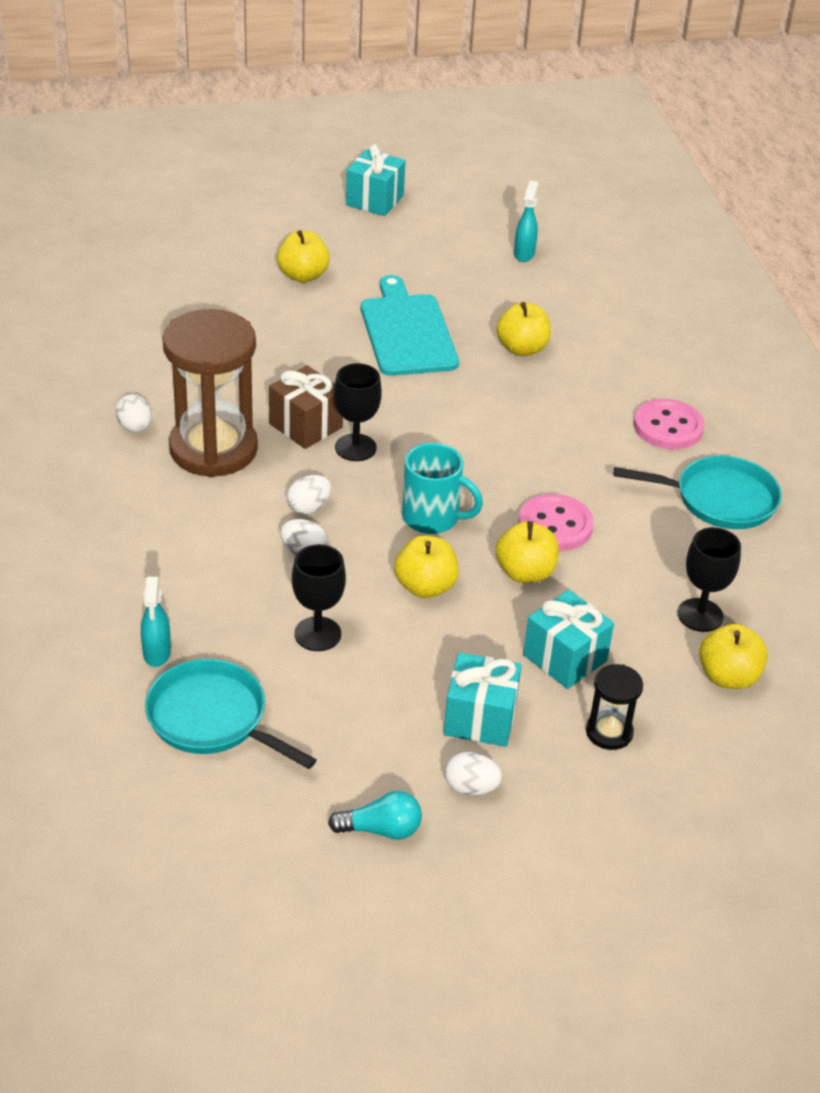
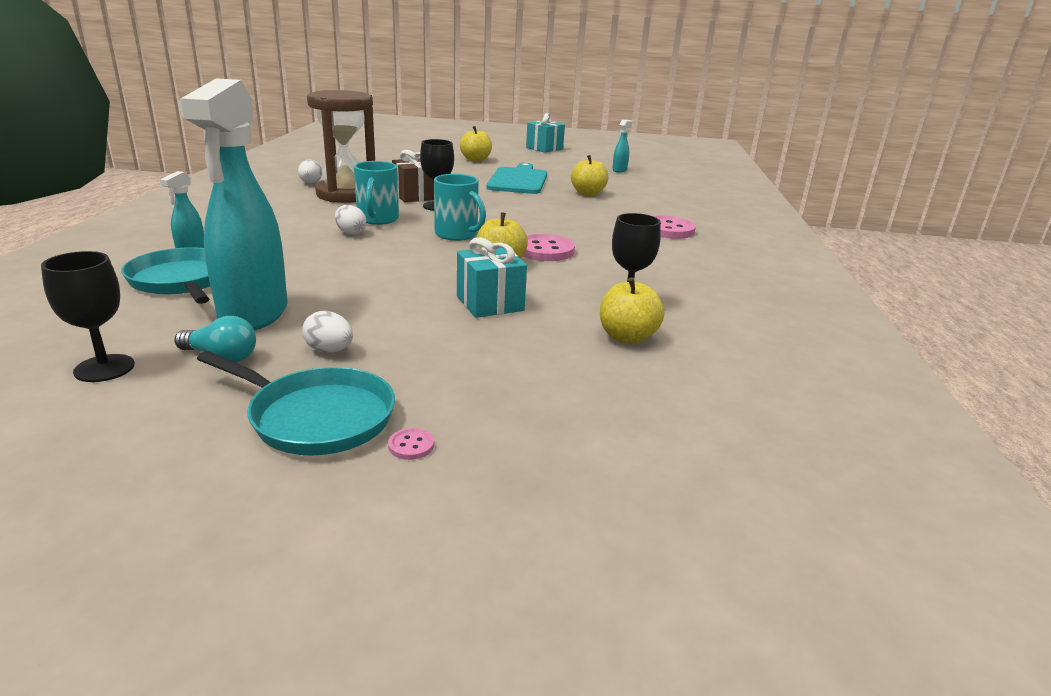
camera: 20 degrees right, 15 degrees down
white egg [287,475,331,515] -> turquoise mug [354,161,399,225]
black goblet [292,544,346,651] -> black goblet moved to [41,251,135,382]
yellow apple [394,535,459,598] -> none
turquoise gift [444,652,522,747] -> none
black hourglass [586,664,643,750] -> none
turquoise pan [613,456,782,529] -> turquoise pan moved to [197,351,395,456]
none -> turquoise spray bottle [179,78,288,331]
none -> pink button [388,428,434,460]

